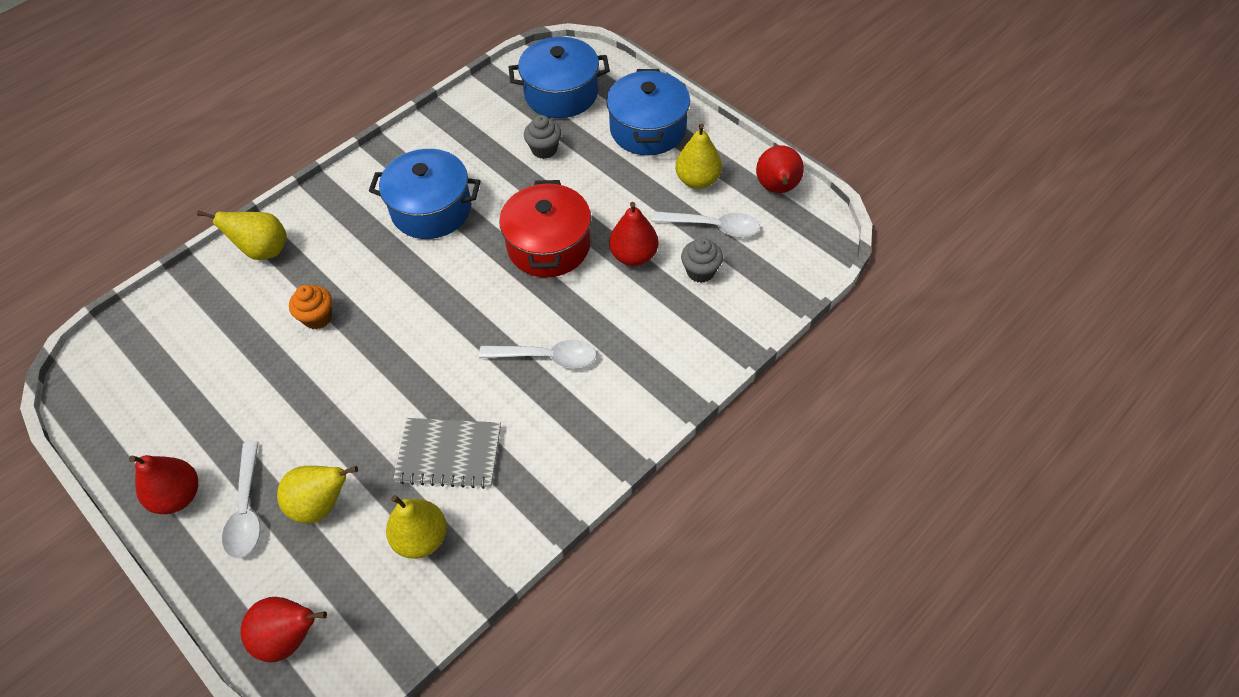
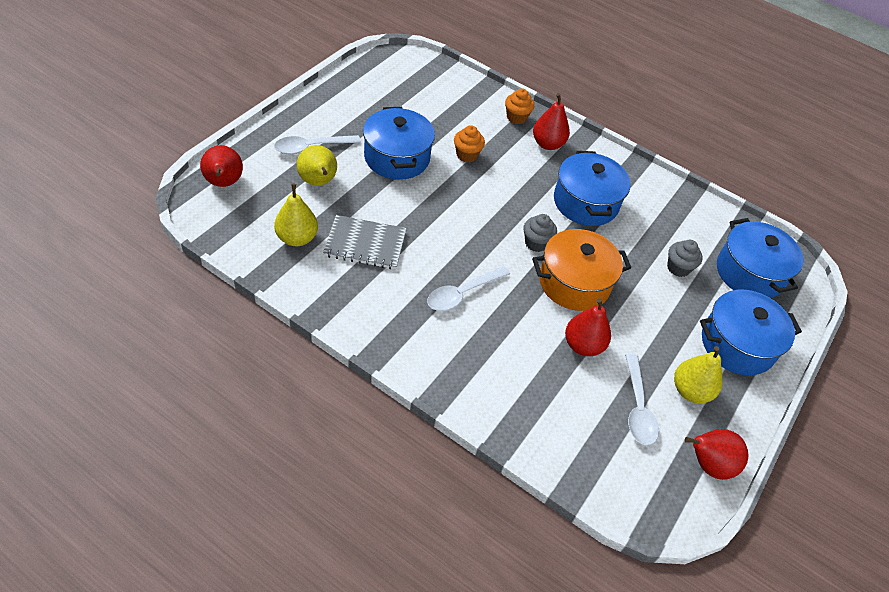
camera: 70 degrees right, 5 degrees down
red pear [129,455,198,514] -> red pear moved to [533,93,570,150]
yellow pear [197,210,287,260] -> orange cupcake [505,88,534,124]
grey notebook [393,418,501,489] -> grey notebook turned 75 degrees counterclockwise [323,215,407,269]
white spoon [479,340,597,369] -> white spoon turned 60 degrees clockwise [427,266,510,311]
red pot [499,180,591,277] -> orange pot [532,229,631,311]
grey cupcake [681,238,723,283] -> grey cupcake moved to [523,214,557,252]
none -> blue pot [363,107,435,180]

